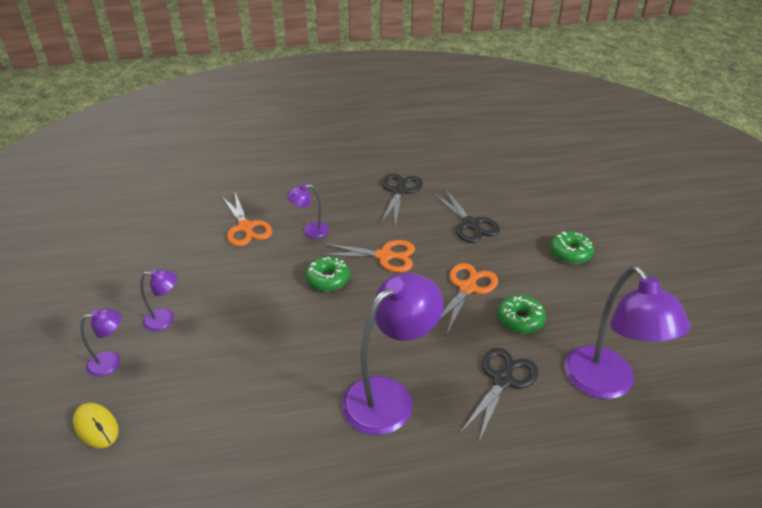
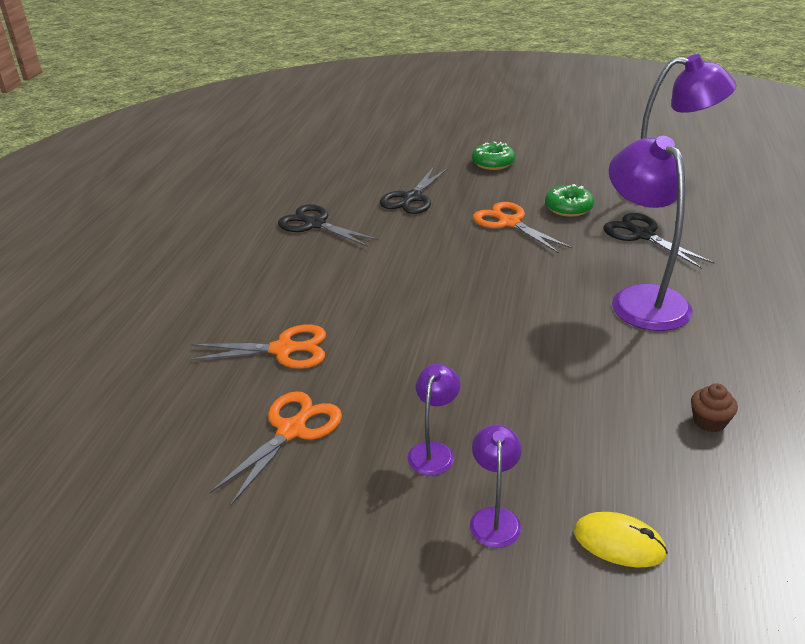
camera: 65 degrees left, 5 degrees down
yellow mouse [73,403,119,448] -> yellow mouse turned 45 degrees clockwise [574,512,668,568]
purple lamp [287,184,329,239] -> none
green donut [305,257,350,291] -> none
orange scissors [320,240,415,272] -> orange scissors moved to [209,391,342,505]
black scissors [433,189,500,243] -> black scissors turned 120 degrees clockwise [380,167,448,214]
none -> brown cupcake [691,383,738,432]

